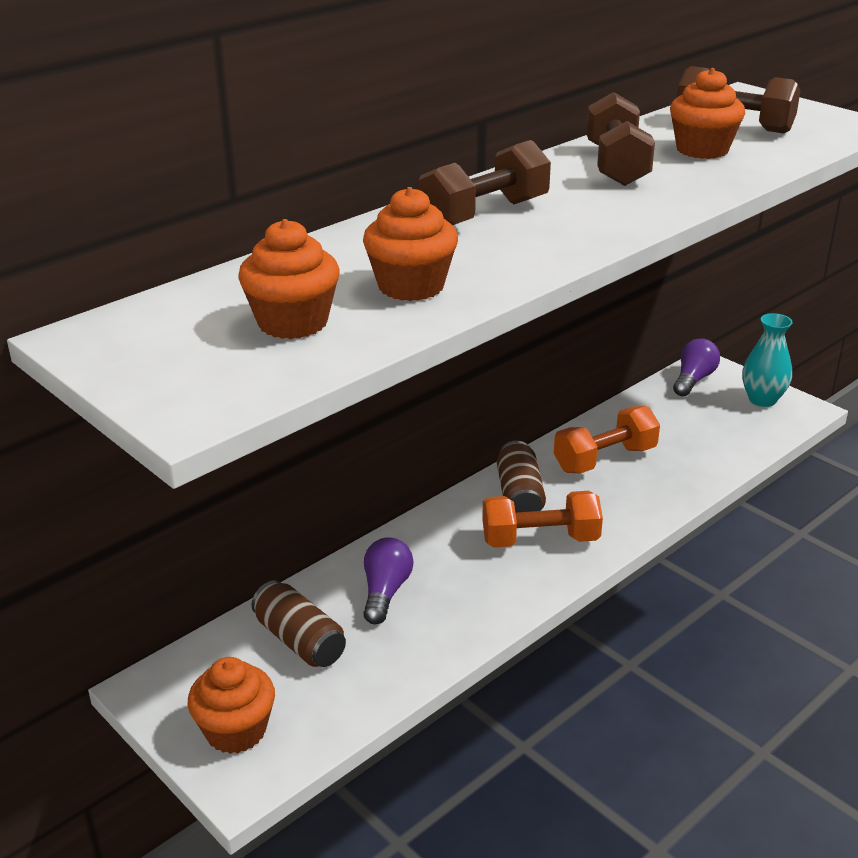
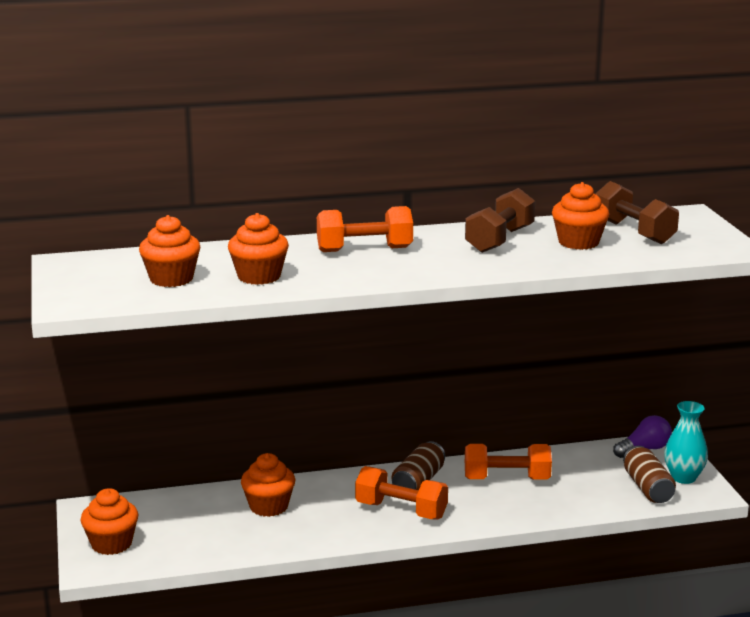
camera: 30 degrees right, 10 degrees down
brown can [252,580,346,667] -> brown can moved to [623,446,676,503]
purple light bulb [363,538,414,624] -> orange cupcake [241,453,295,517]
brown dumbbell [418,140,551,225] -> orange dumbbell [317,206,413,252]

